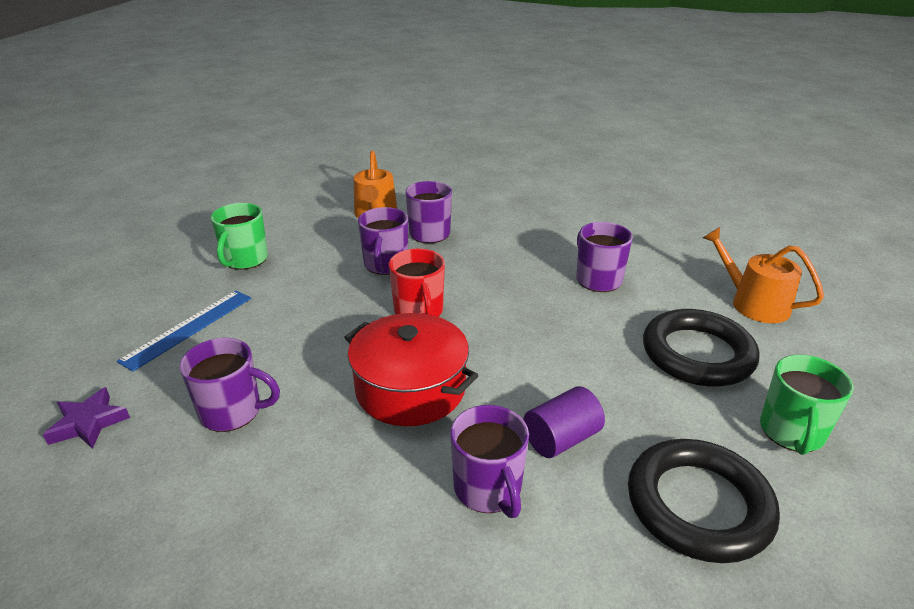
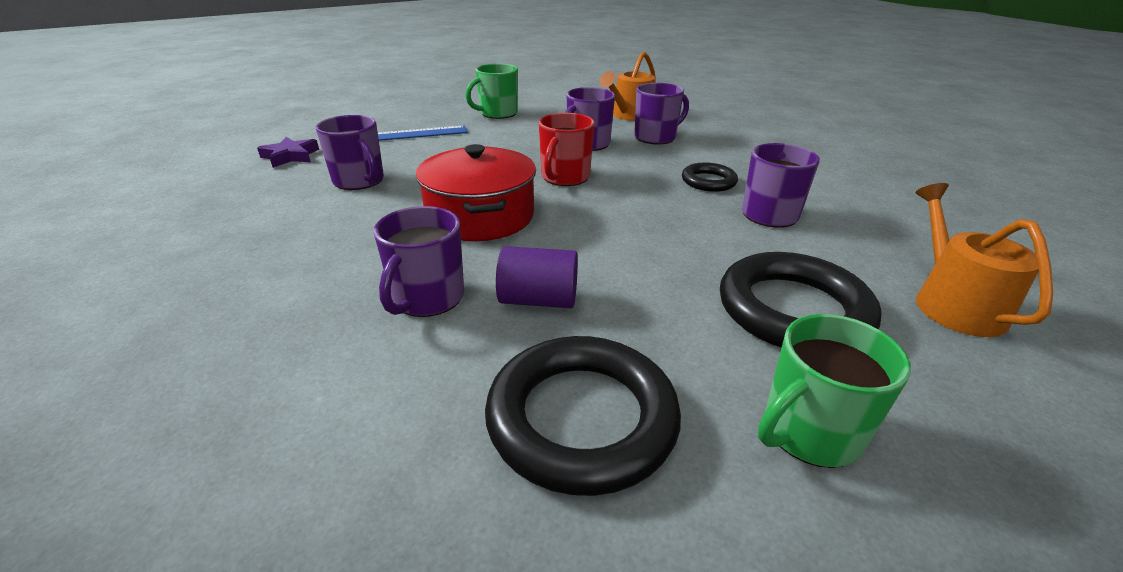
camera: 40 degrees right, 0 degrees up
none -> black ring [682,163,738,192]

